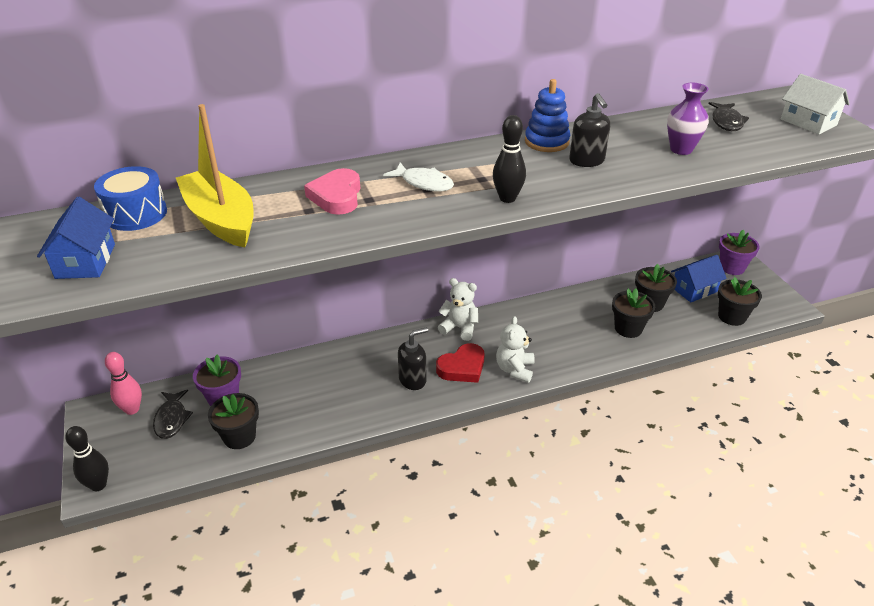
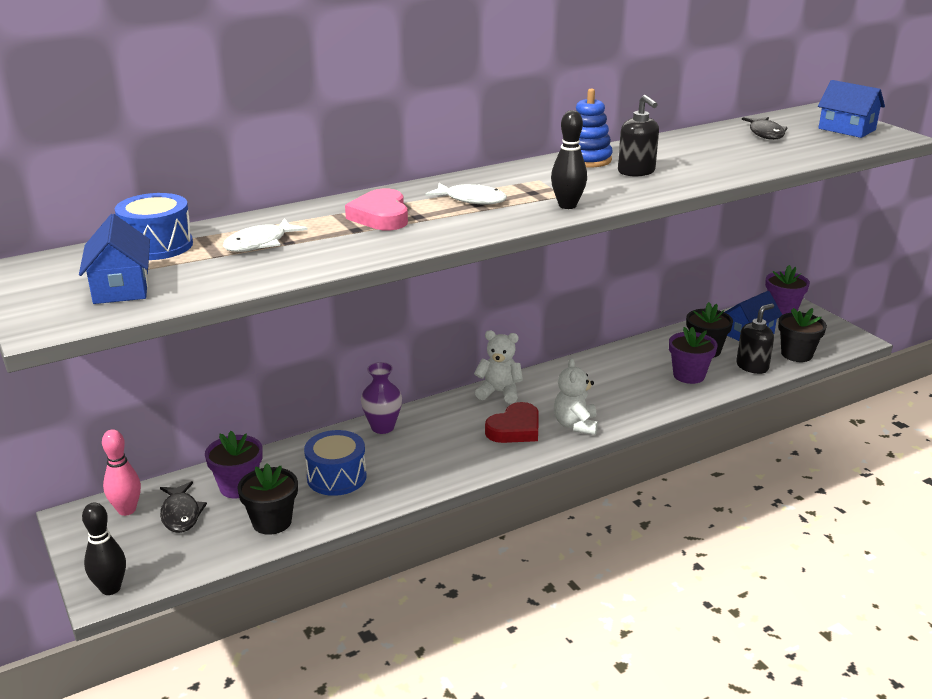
camera: 10 degrees left, 10 degrees down
yellow boat [176,104,254,247] -> white fish [223,218,308,252]
black soap dispenser [398,327,428,390] -> black soap dispenser moved to [736,303,774,374]
black flower pot [612,289,655,338] -> purple flower pot [669,327,718,384]
purple vase [667,83,709,155] -> purple vase moved to [361,362,402,434]
white house [781,74,850,134] -> blue house [818,80,885,138]
none -> blue drum [304,430,367,496]

